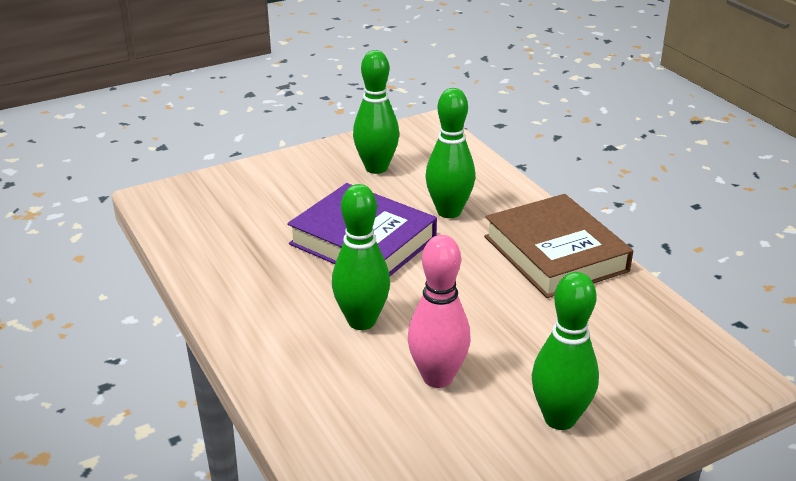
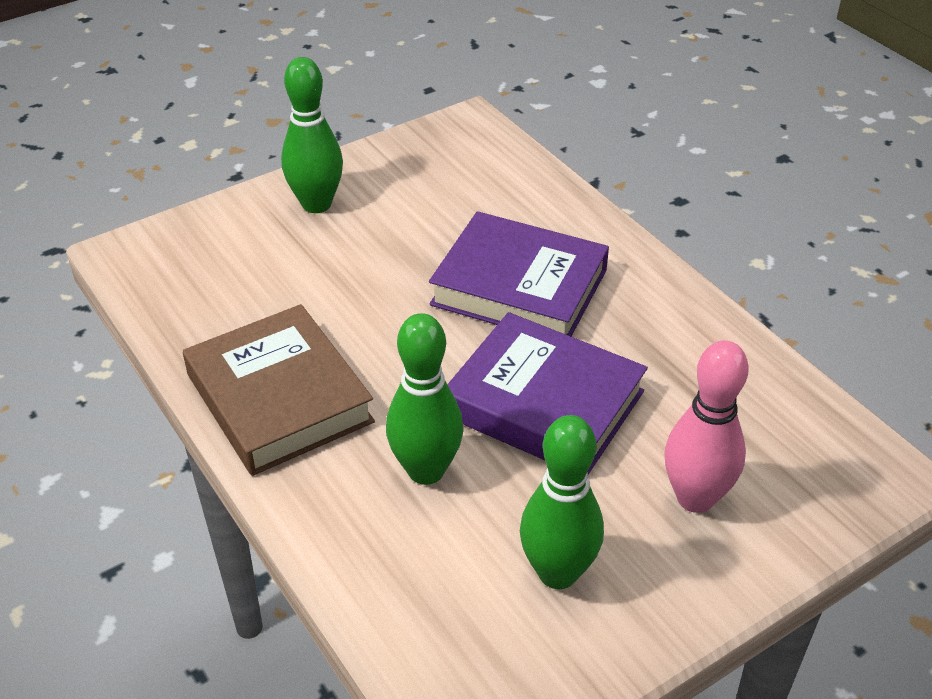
camera: 175 degrees right, 10 degrees up
green bowling pin [332,184,390,330] -> purple book [429,211,609,336]
pink bowling pin [408,235,471,388] -> pink bowling pin moved to [664,341,749,513]

